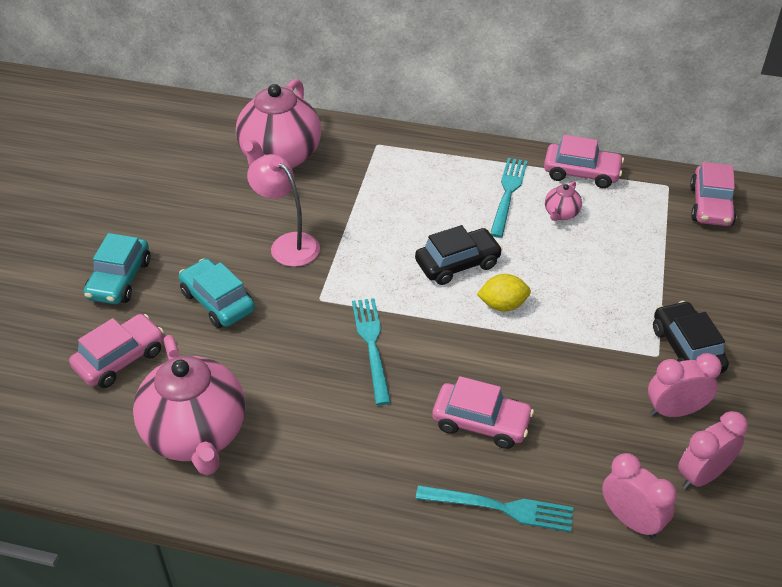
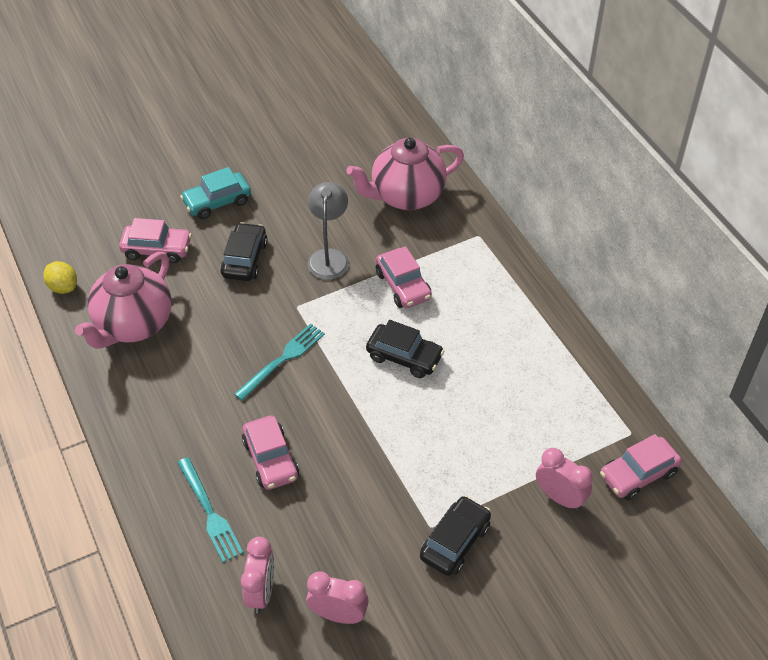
camera: 50 degrees right, 5 degrees up
turquoise car [179,258,255,328] -> black car [220,222,268,281]
pink lamp [247,154,320,267] -> grey lamp [308,182,349,280]
yellow lemon [477,274,531,311] -> yellow lemon moved to [43,261,77,294]
turquoise fork [491,158,528,238] -> none
pink car [544,135,624,188] -> pink car moved to [376,246,432,308]
pink teapot [545,181,582,221] -> none
pink clock [648,353,722,417] -> pink clock moved to [536,448,593,510]

